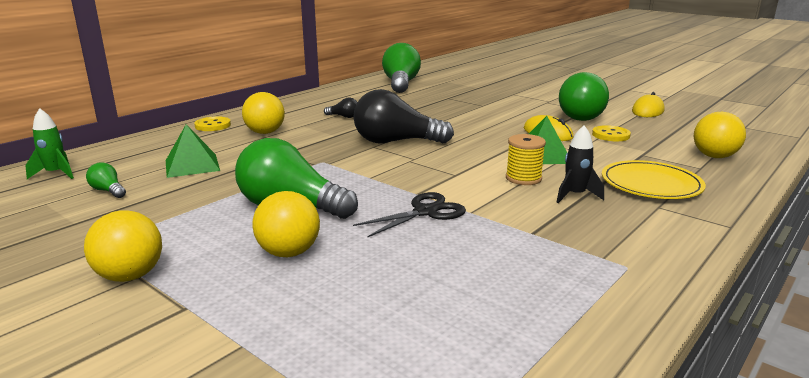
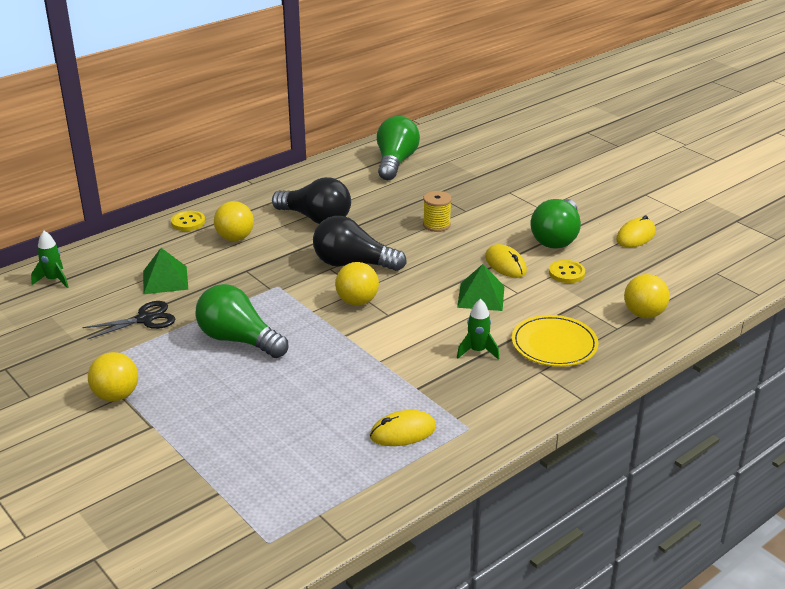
camera: 10 degrees right, 10 degrees up
green light bulb [86,162,126,198] -> none
yellow ball [252,191,320,257] -> yellow ball moved to [335,262,379,306]
black light bulb [324,97,357,118] -> black light bulb [272,177,351,224], size x2.32
black scissors [353,192,466,238] -> black scissors moved to [82,301,175,340]
yellow spool [506,134,546,185] -> yellow spool moved to [423,191,452,232]
black rocket [556,125,604,203] -> green rocket [457,299,499,360]
none -> yellow mouse [370,410,436,446]

